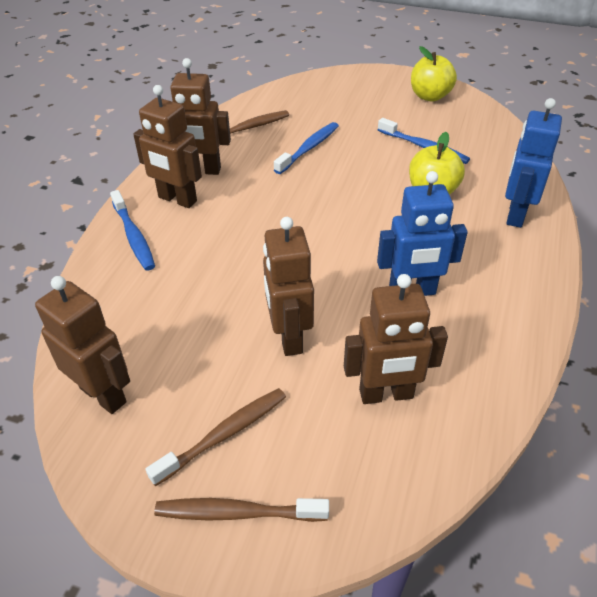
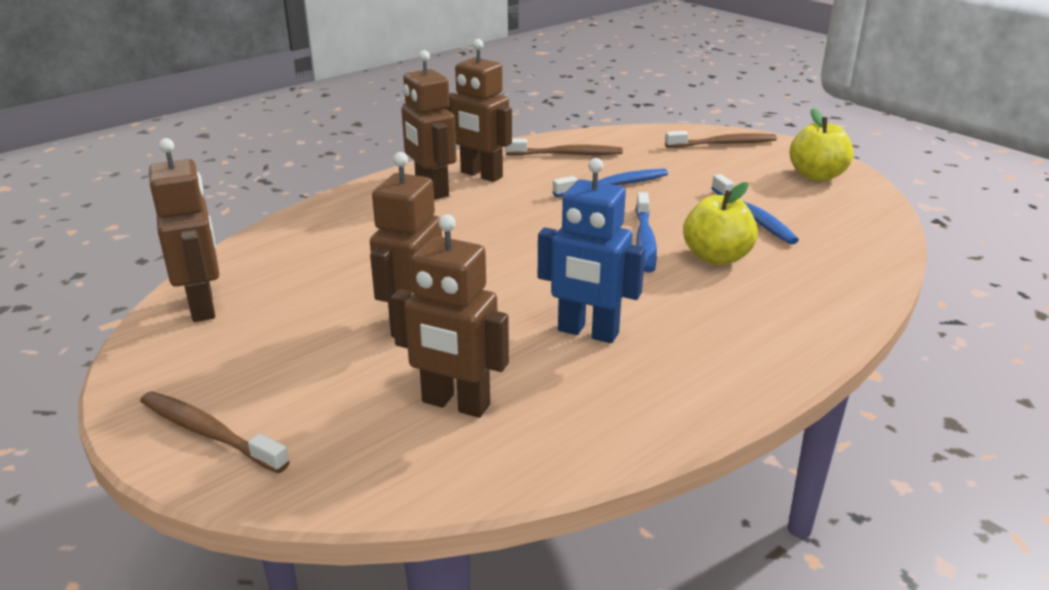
camera: 30 degrees right, 15 degrees down
blue toothbrush [110,190,155,271] -> blue toothbrush moved to [635,192,657,272]
brown toothbrush [145,388,286,486] -> brown toothbrush moved to [665,131,777,148]
blue robot [505,98,562,228] -> none

